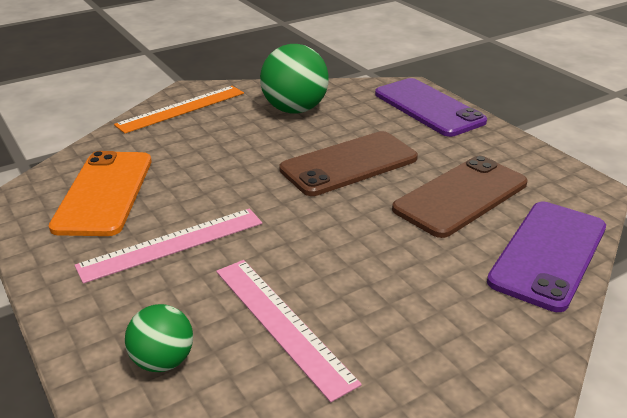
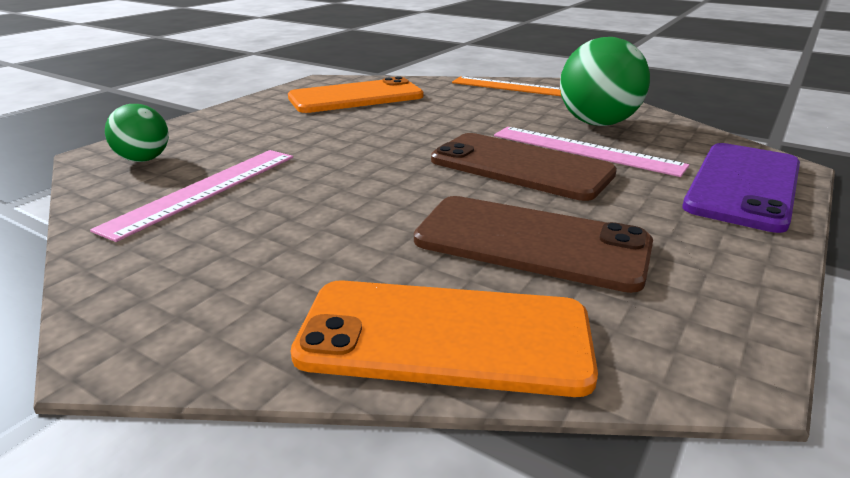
camera: 65 degrees right, 5 degrees down
pink ruler [74,208,262,284] -> pink ruler moved to [494,127,689,177]
purple phone [487,202,606,312] -> orange phone [291,280,598,397]

